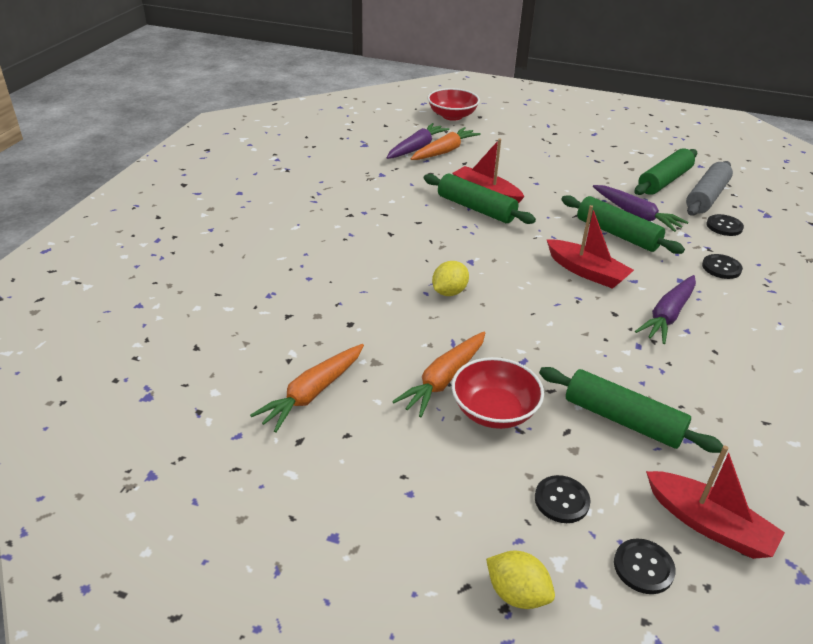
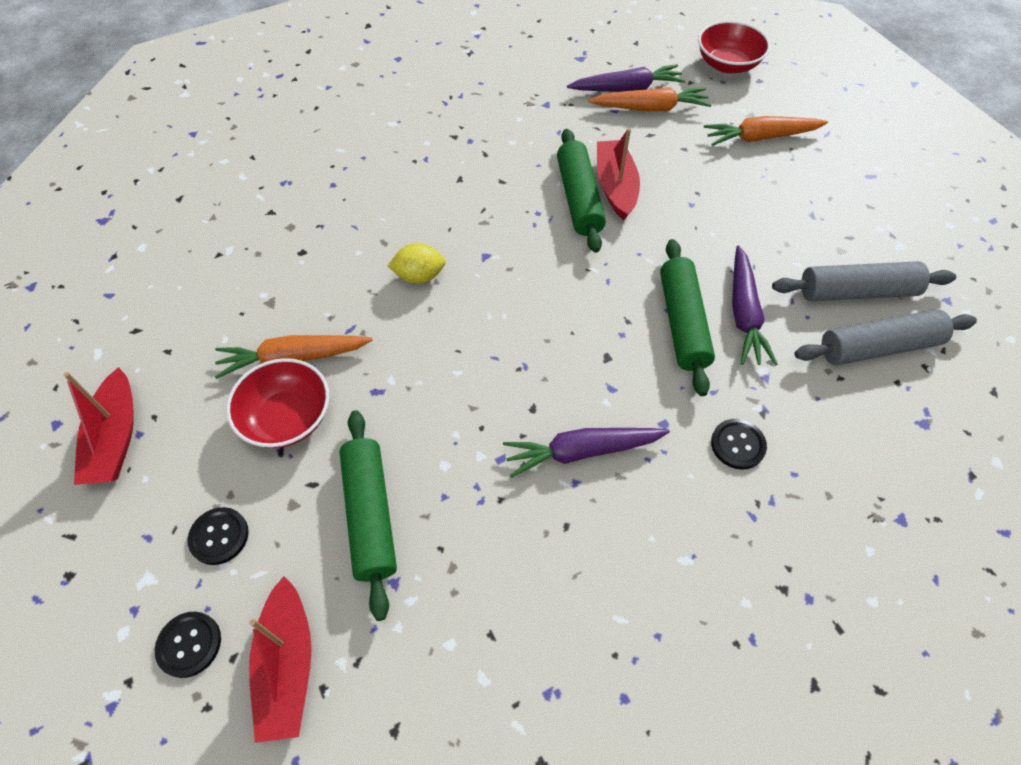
camera: 45 degrees right, 20 degrees up
orange carrot [250,344,364,432] -> orange carrot moved to [704,116,828,146]
yellow lemon [486,551,555,609] -> none
red boat [546,205,634,289] -> red boat moved to [64,367,134,485]
green rolling pin [634,148,697,195] -> grey rolling pin [772,261,956,301]
black button [706,214,744,236] -> none

